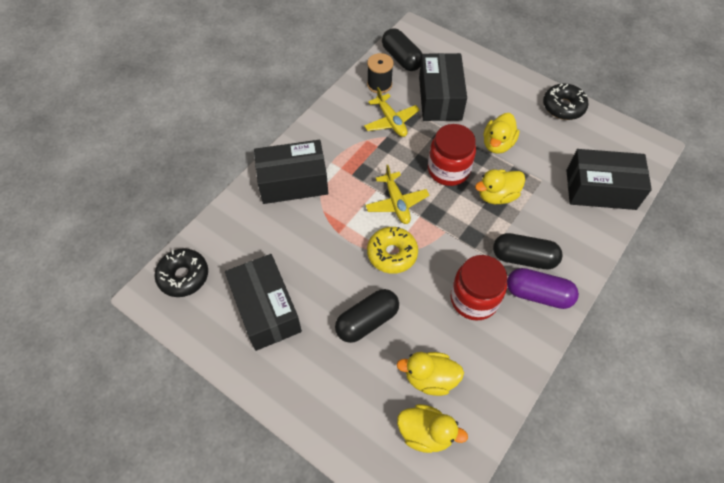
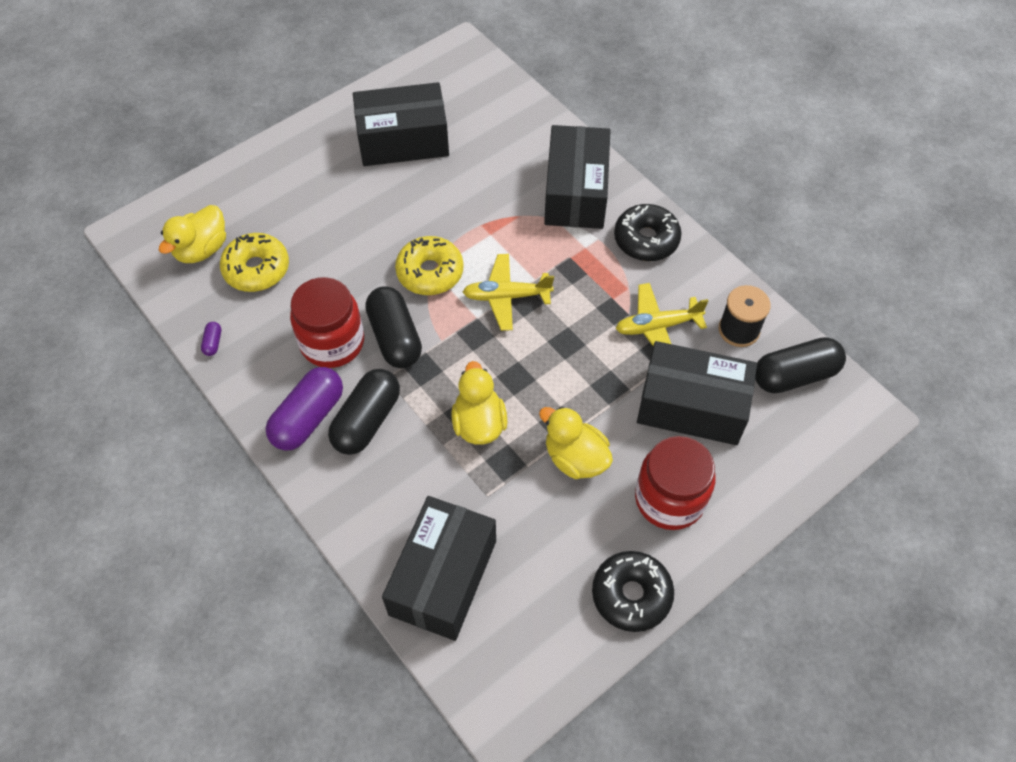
camera: 105 degrees right, 0 degrees up
black donut [154,248,208,297] -> black donut moved to [614,204,682,261]
black capsule [335,289,399,343] -> black capsule moved to [365,286,422,368]
yellow duck [396,352,464,396] -> yellow donut [220,233,289,292]
red jar [428,124,476,186] -> red jar moved to [635,436,715,530]
none -> purple capsule [201,322,221,356]

